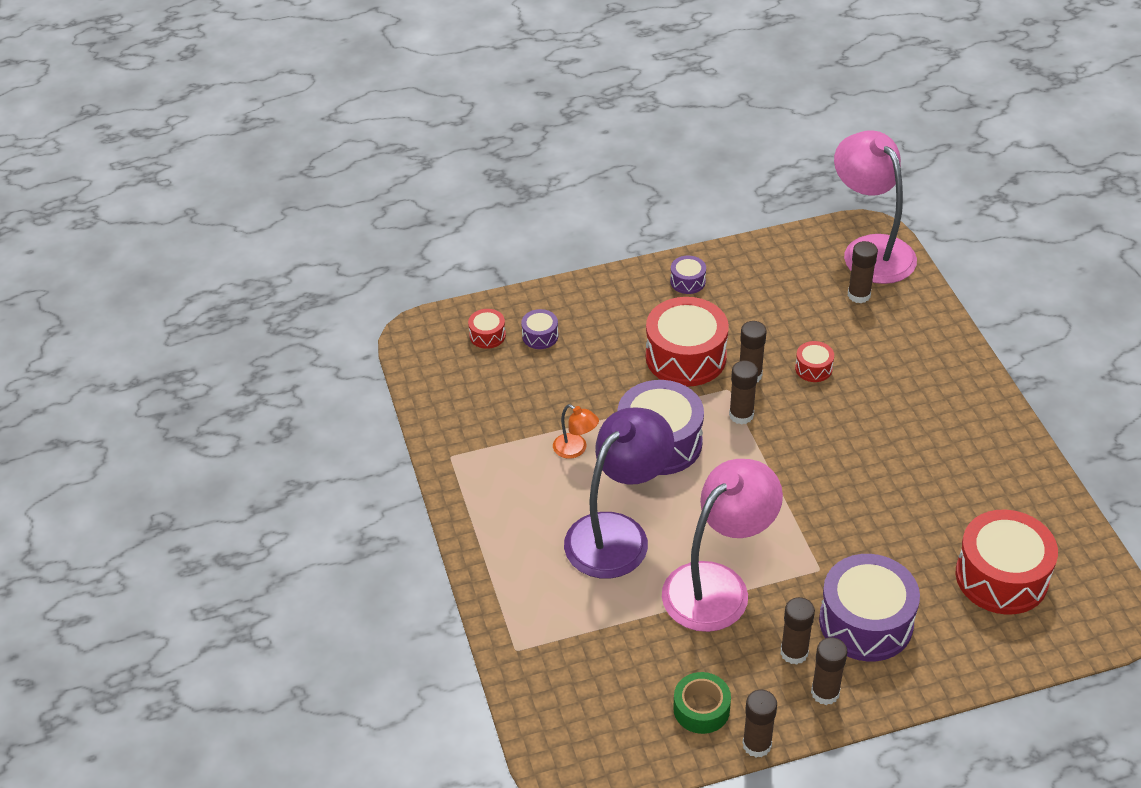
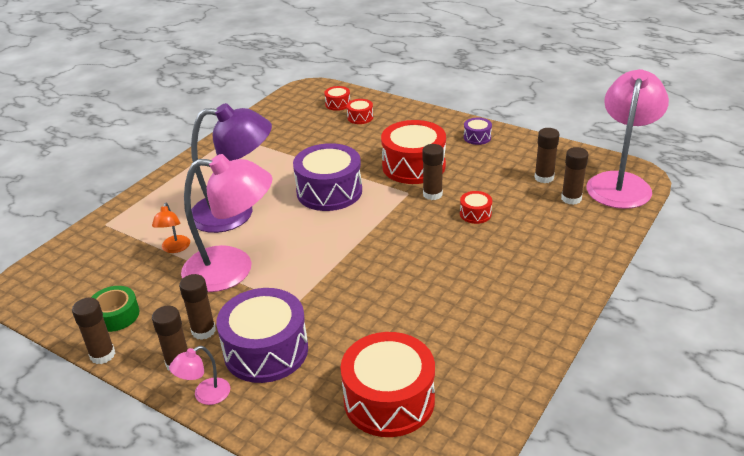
camera: 50 degrees right, 10 degrees down
purple drum [521,309,558,349] -> red drum [347,99,373,124]
orange lamp [553,404,599,459] -> orange lamp moved to [152,203,190,253]
brown glue stick [729,360,758,425] -> brown glue stick moved to [534,128,559,183]
none -> pink lamp [169,346,230,405]

